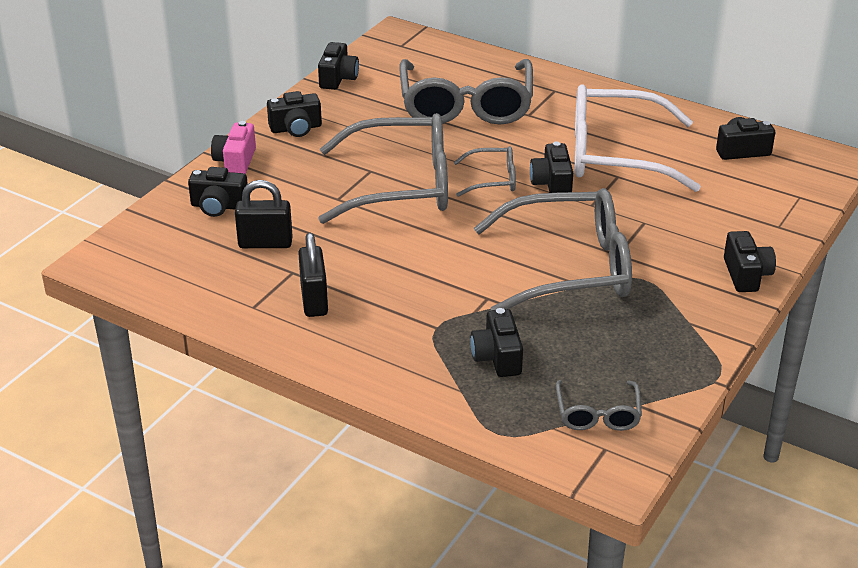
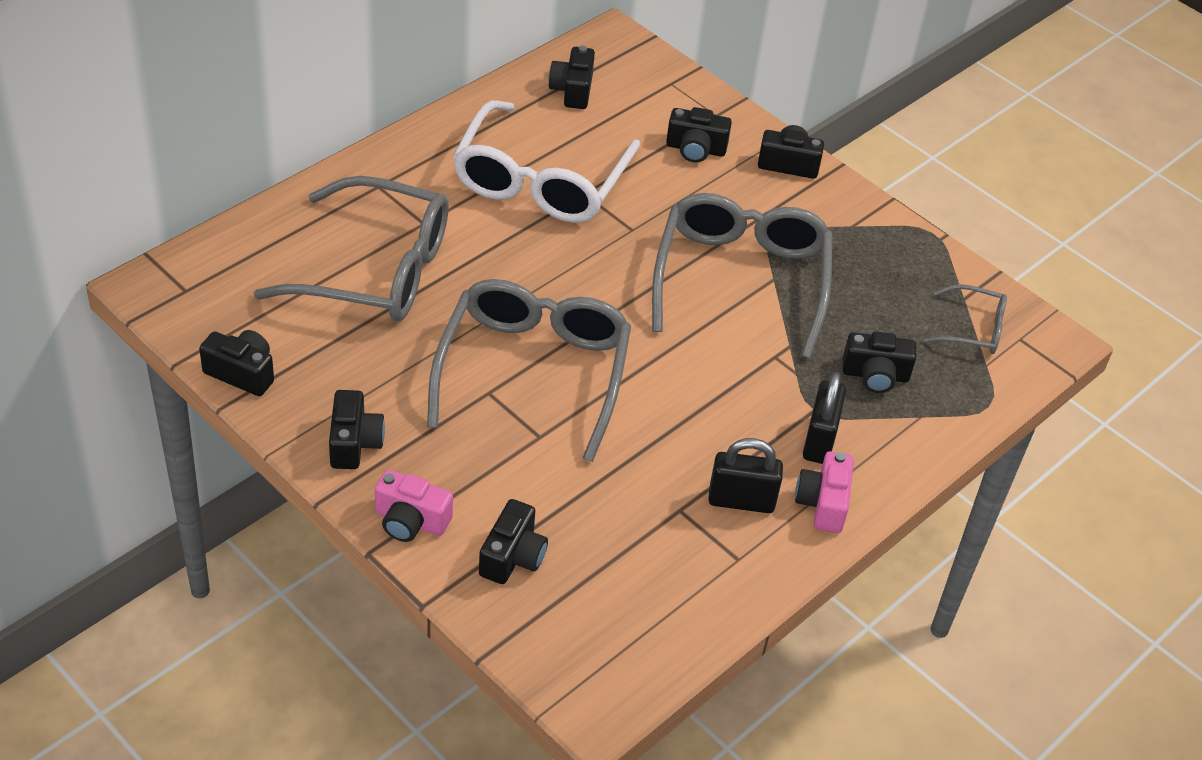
camera: 80 degrees left, 10 degrees up
black padlock [235,180,293,248] -> black padlock moved to [803,372,846,464]
grey glasses [454,146,516,197] -> none
black camera [530,141,573,193] -> black camera moved to [666,107,732,163]
none -> pink camera [795,451,854,533]

